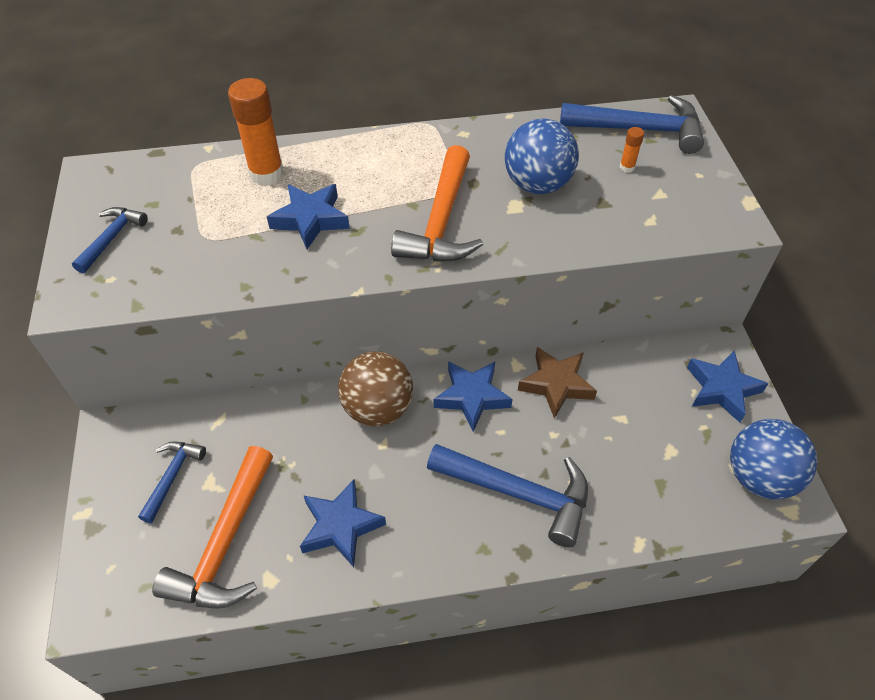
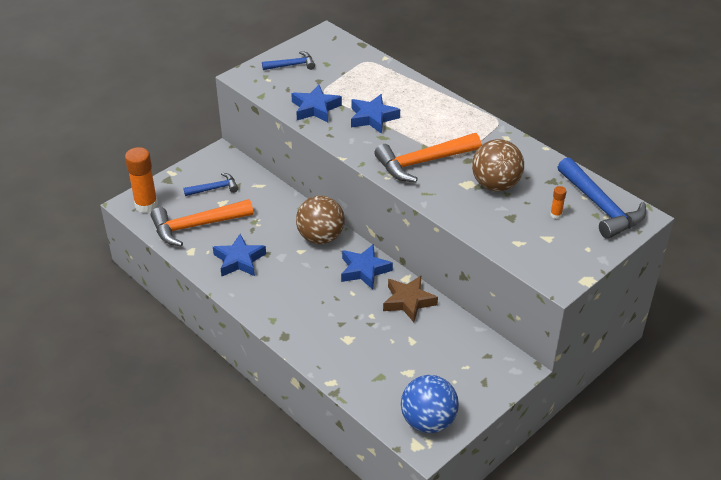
camera: 55 degrees right, 10 degrees down
orange glue stick [228,78,284,186] -> orange glue stick moved to [125,147,158,213]
blue hammer [427,444,588,547] -> none
blue ball [505,118,579,194] -> brown ball [472,139,524,191]
blue star [687,350,769,423] -> blue star moved to [291,85,342,122]

